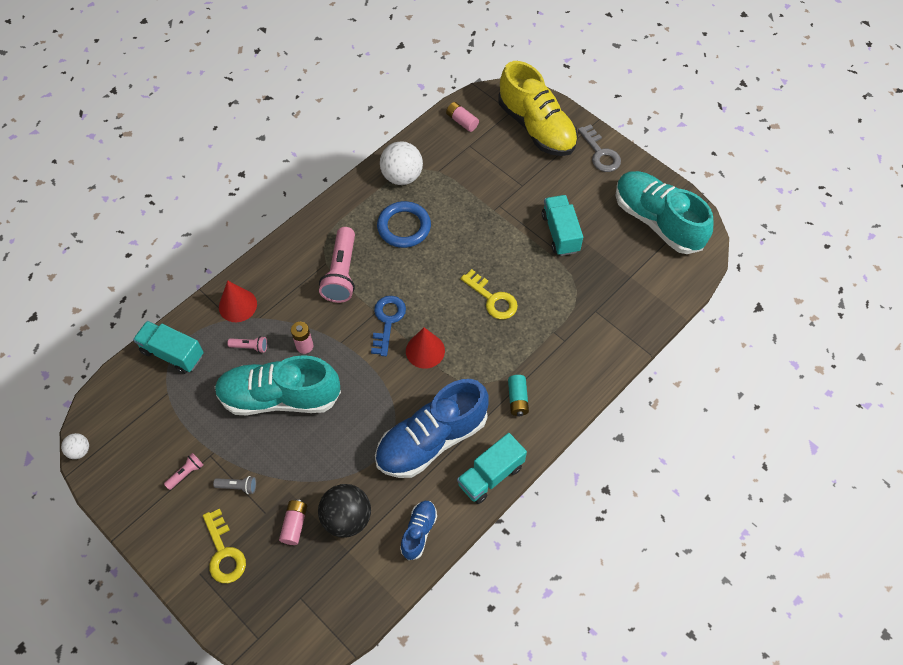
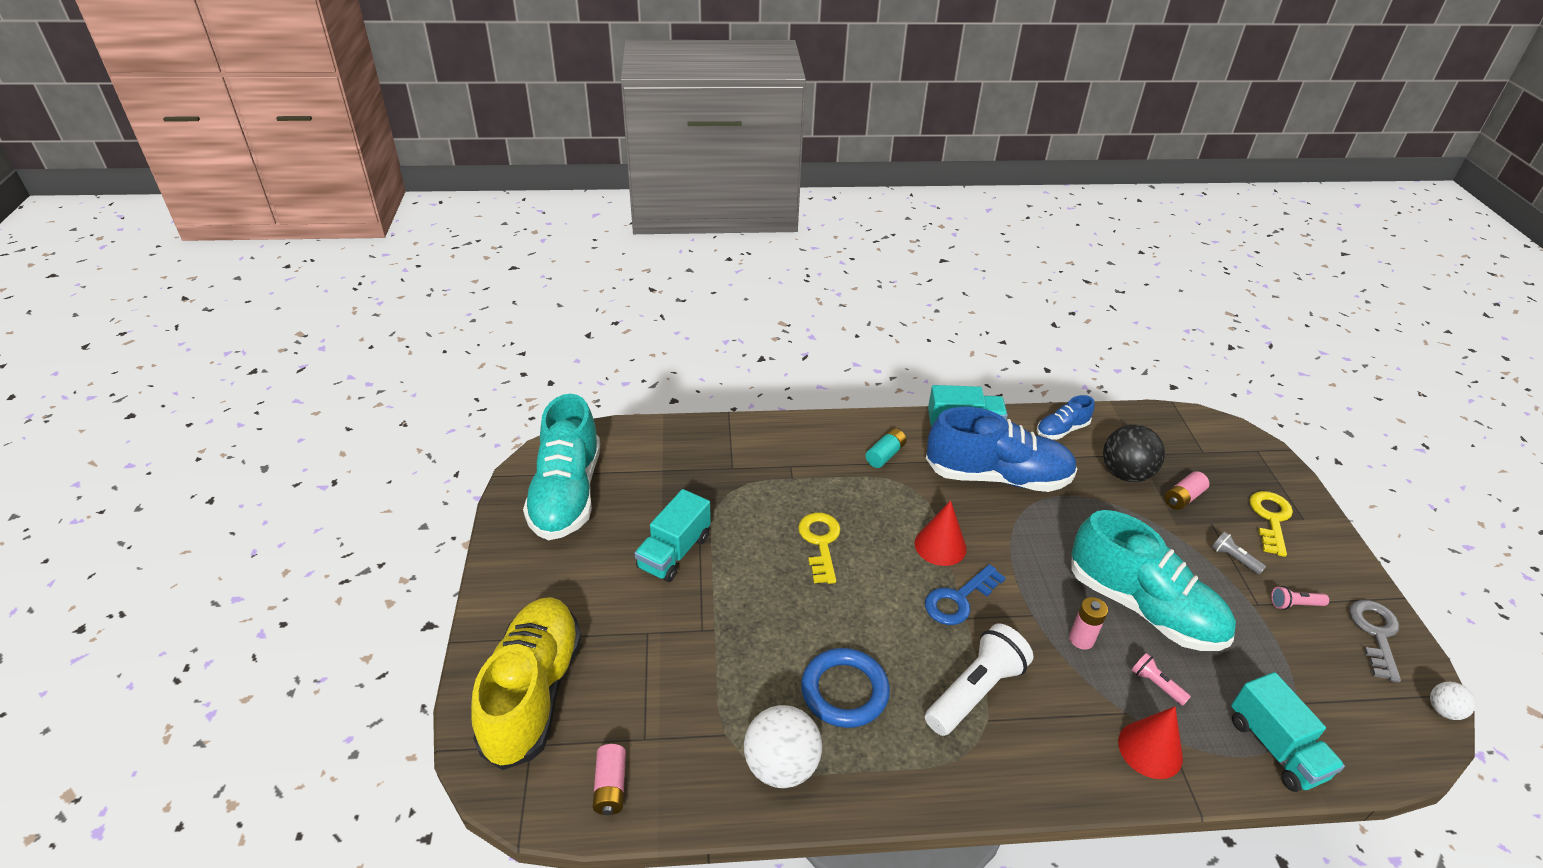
camera: 140 degrees left, 20 degrees down
pink flashlight [319,227,355,303] -> white flashlight [925,624,1033,736]
grey key [578,124,621,172] -> grey key moved to [1349,600,1401,683]

